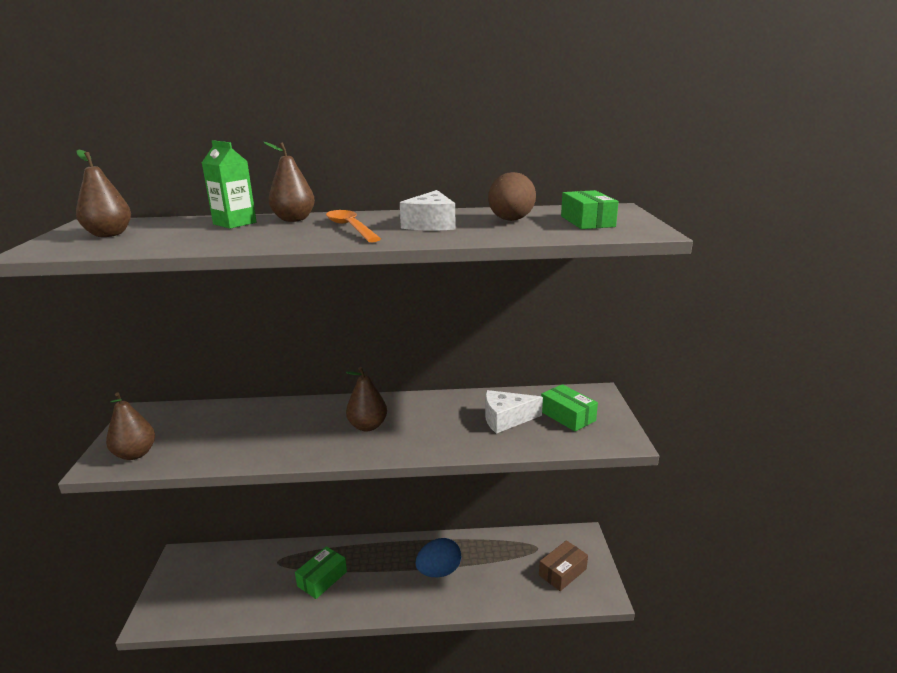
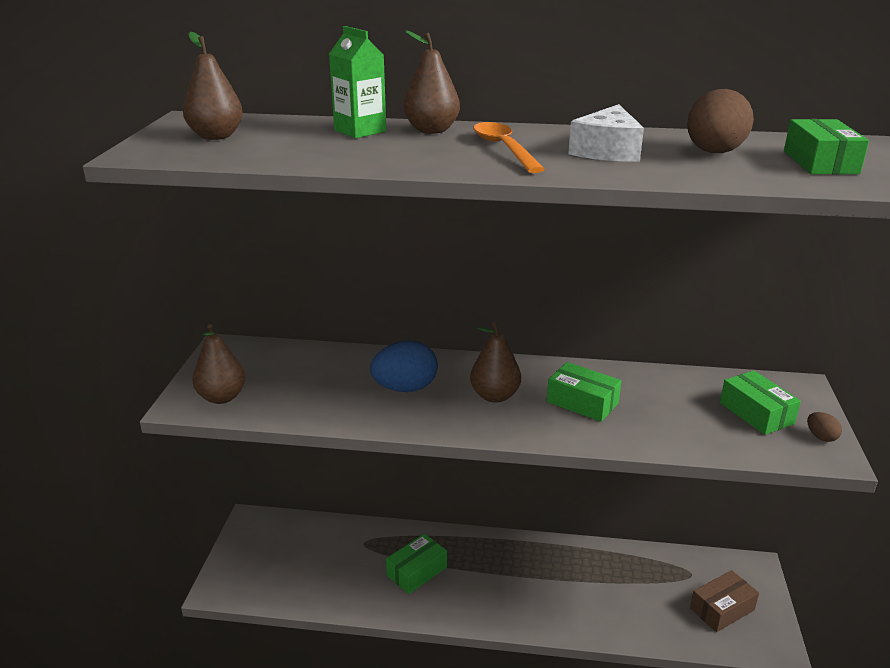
camera: 10 degrees right, 5 degrees up
blue egg [415,538,461,577] -> blue egg moved to [370,341,438,392]
white cheese [485,390,543,434] -> none
none -> green box [547,362,621,422]
none -> brown egg [807,412,842,442]

